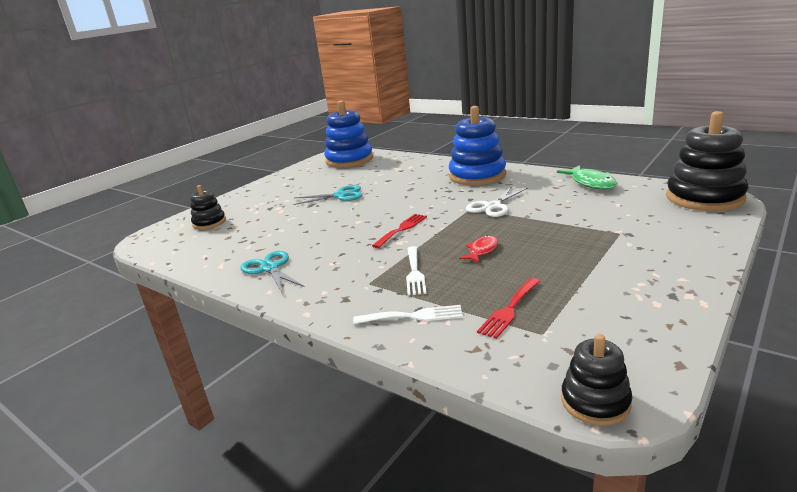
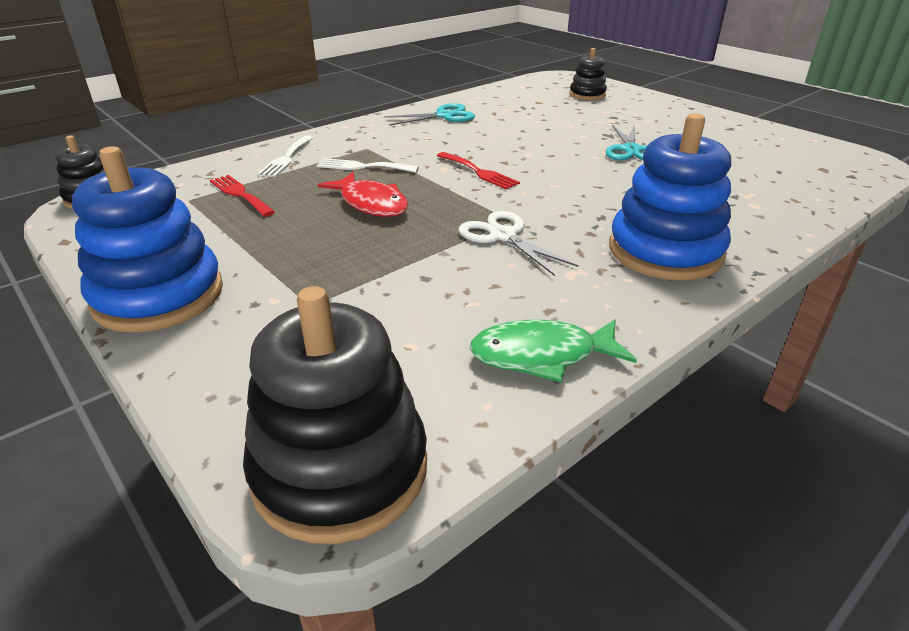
camera: 100 degrees right, 10 degrees up
blue stacking toy [324,100,373,168] -> blue stacking toy moved to [72,146,223,333]
red fish [459,235,498,263] -> red fish [318,172,409,217], size x1.63

